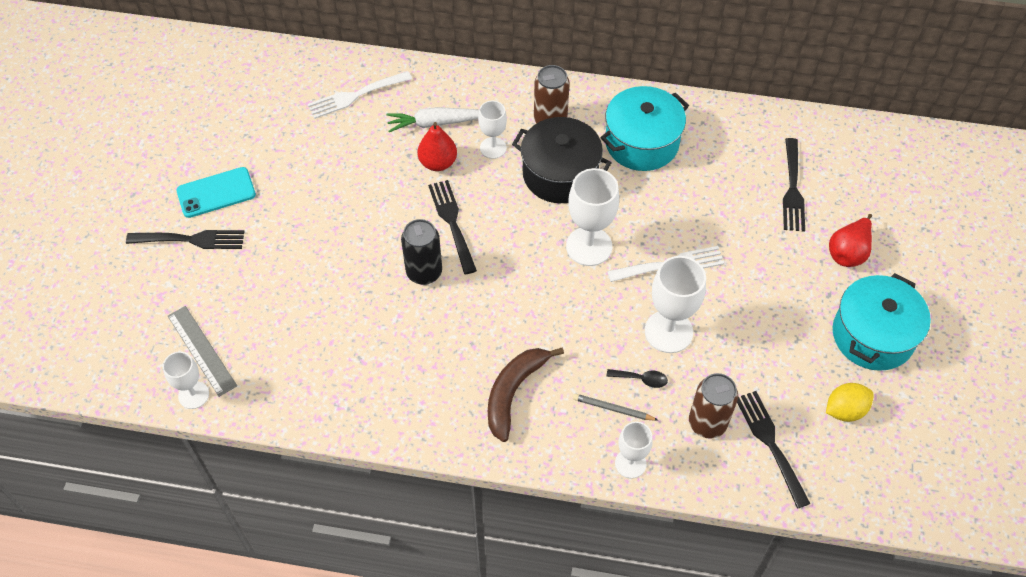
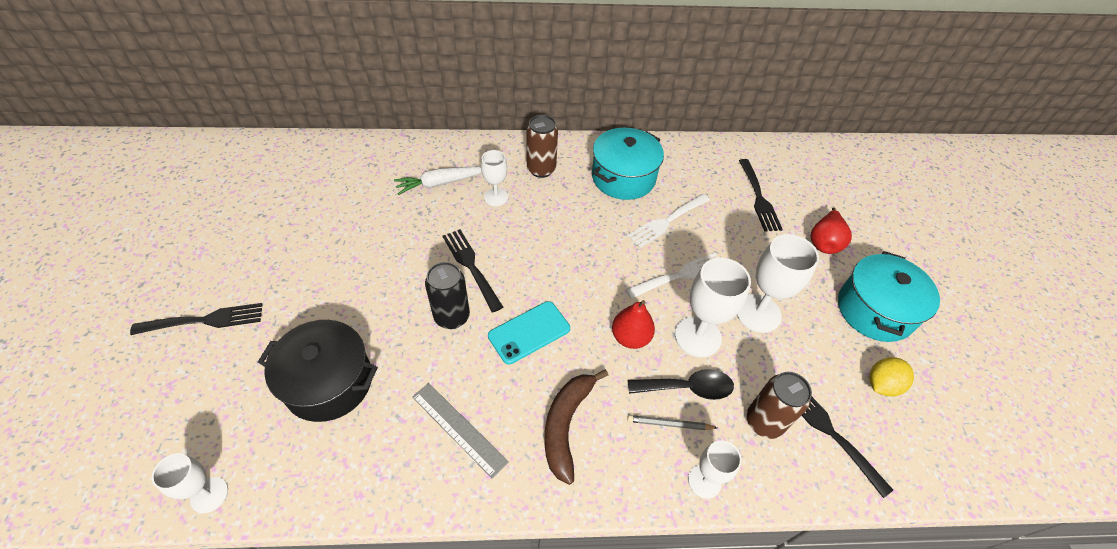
camera: 15 degrees left, 5 degrees down
grey ruler [168,306,237,397] -> grey ruler moved to [412,383,509,478]
turquoise phone [176,167,256,218] -> turquoise phone moved to [488,301,570,364]
white fork [307,71,412,119] -> white fork moved to [627,194,710,248]
red pear [418,122,457,171] -> red pear moved to [612,300,655,349]
black pot [512,117,612,203] -> black pot moved to [258,320,378,422]
white goblet [566,168,619,266] -> white goblet moved to [737,234,819,333]
black spoon [607,369,668,388] -> black spoon [628,369,734,400], size x1.73

